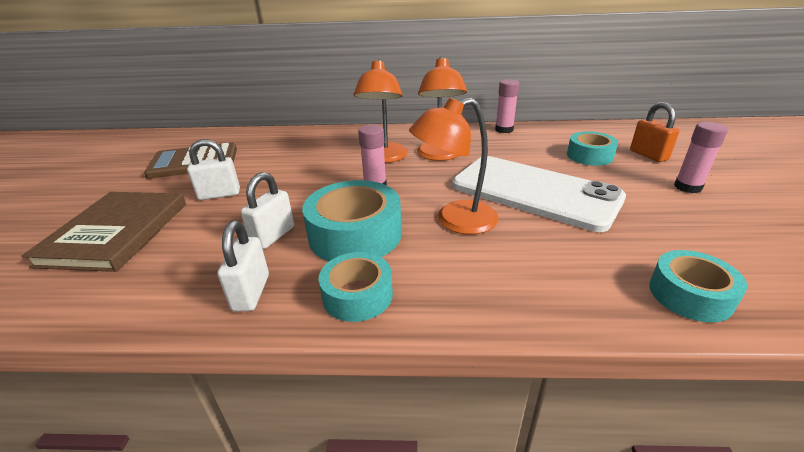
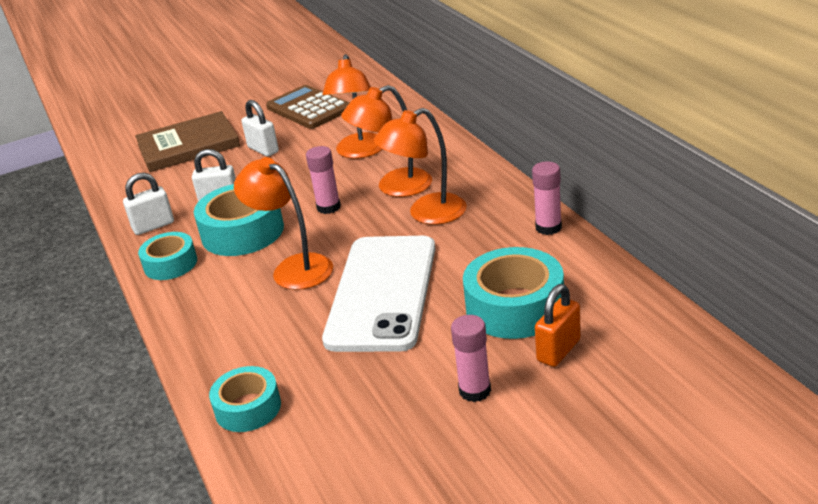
camera: 65 degrees right, 0 degrees up
turquoise tape [567,131,618,166] -> turquoise tape [463,247,564,339], size x1.61
none -> orange lamp [323,54,382,159]

